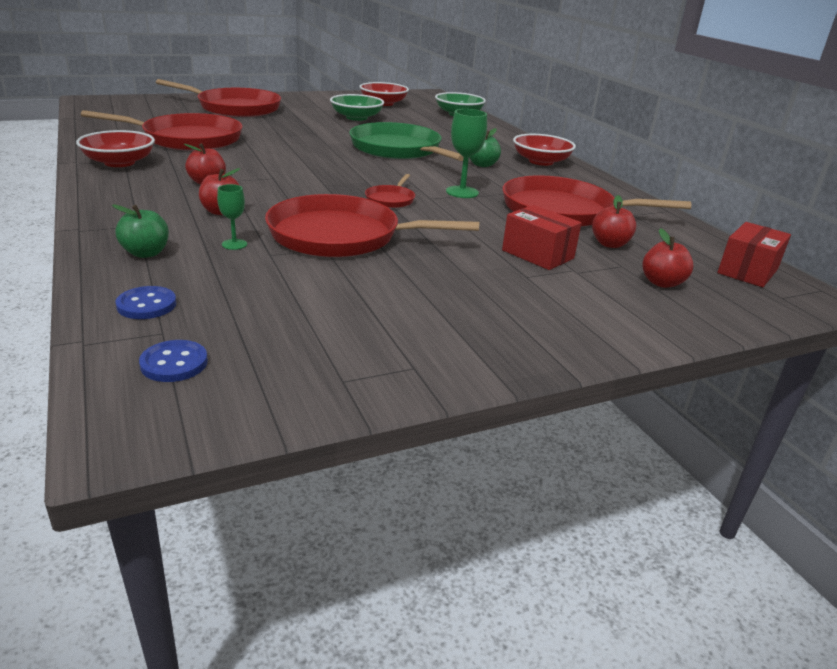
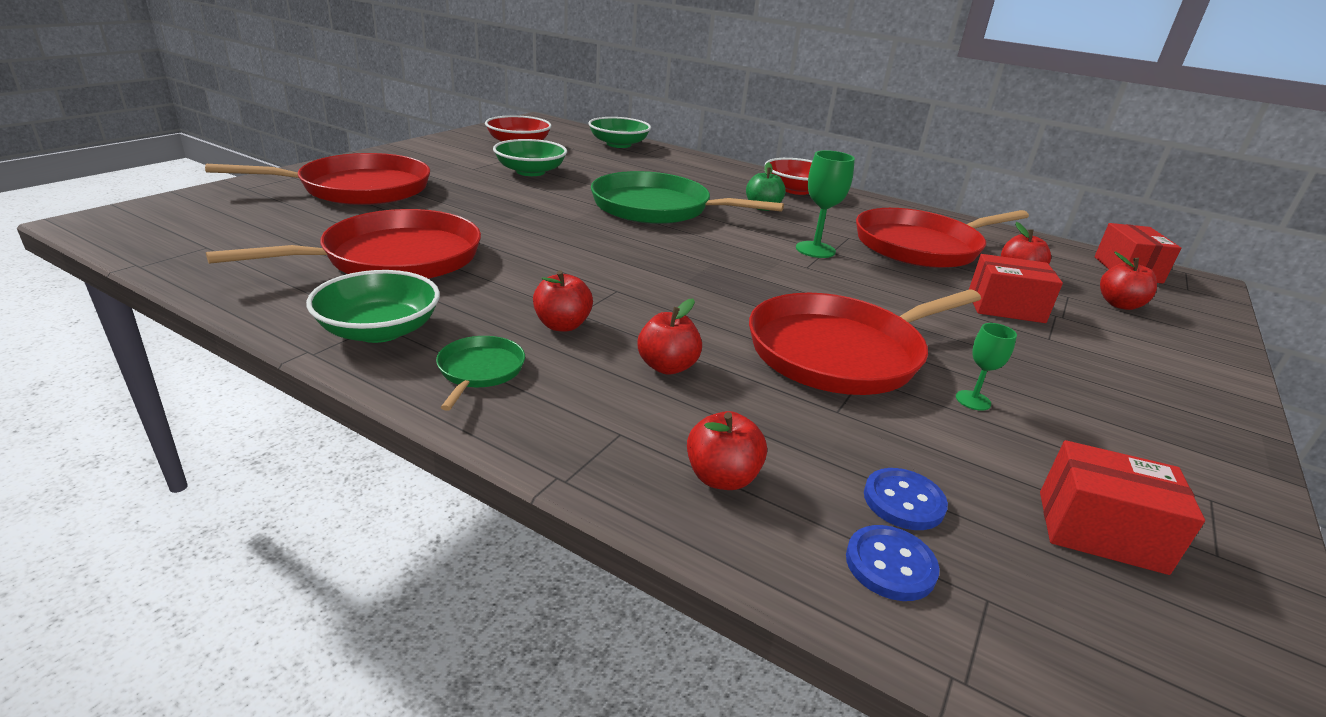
camera: 35 degrees left, 0 degrees up
red bowl [76,130,155,167] -> green bowl [306,270,440,343]
green apple [112,204,169,258] -> red apple [687,411,767,490]
blue button [139,340,208,382] -> blue button moved to [864,468,948,530]
green goblet [217,184,247,250] -> green goblet moved to [956,323,1017,411]
red pan [365,174,415,208] -> none
none -> green pan [436,336,525,411]
none -> red box [1040,440,1205,575]

